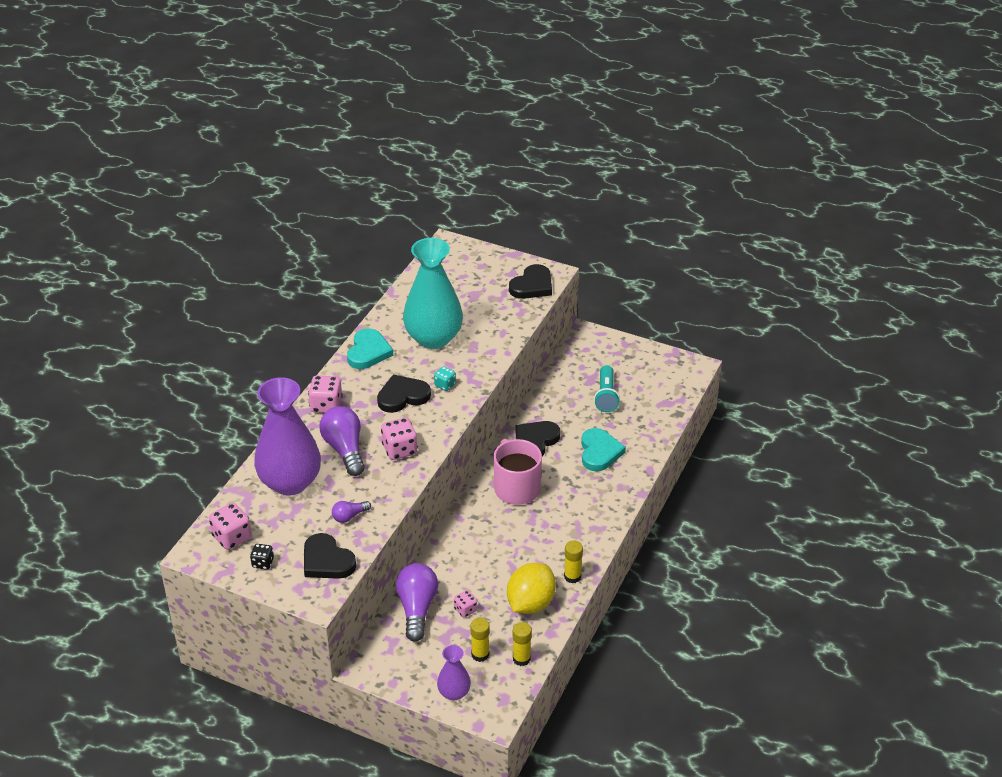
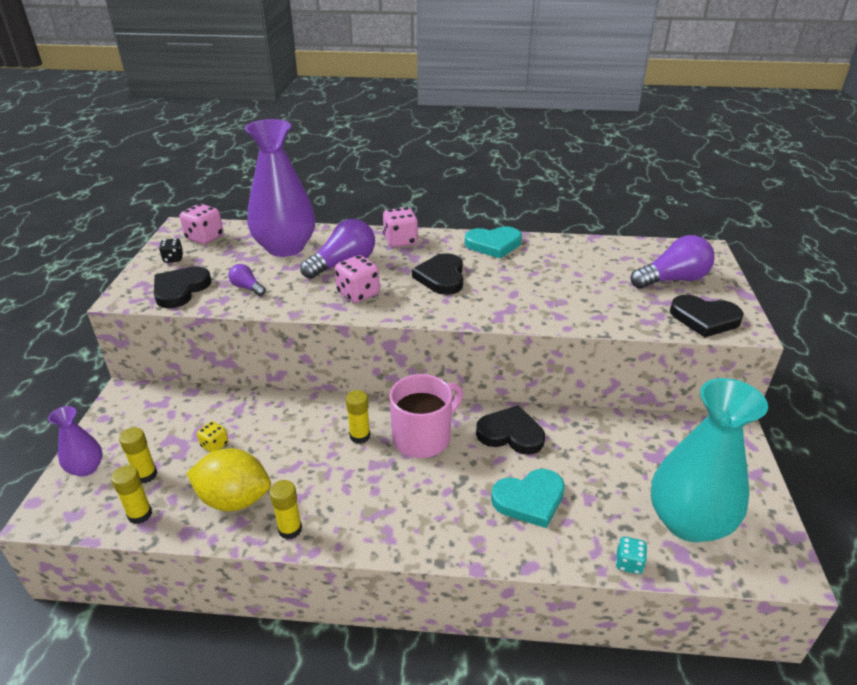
camera: 70 degrees right, 5 degrees down
black heart [377,374,431,413] -> black heart turned 135 degrees counterclockwise [412,253,463,295]
purple light bulb [396,563,438,642] -> purple light bulb moved to [631,235,715,288]
turquoise vase [403,238,463,349] -> turquoise vase moved to [651,378,768,542]
turquoise dice [434,366,456,391] -> turquoise dice moved to [616,537,647,574]
pink dice [454,590,477,617] -> yellow dice [197,421,228,452]
turquoise flashlight [594,365,620,412] -> none
none -> yellow glue stick [346,390,370,444]

